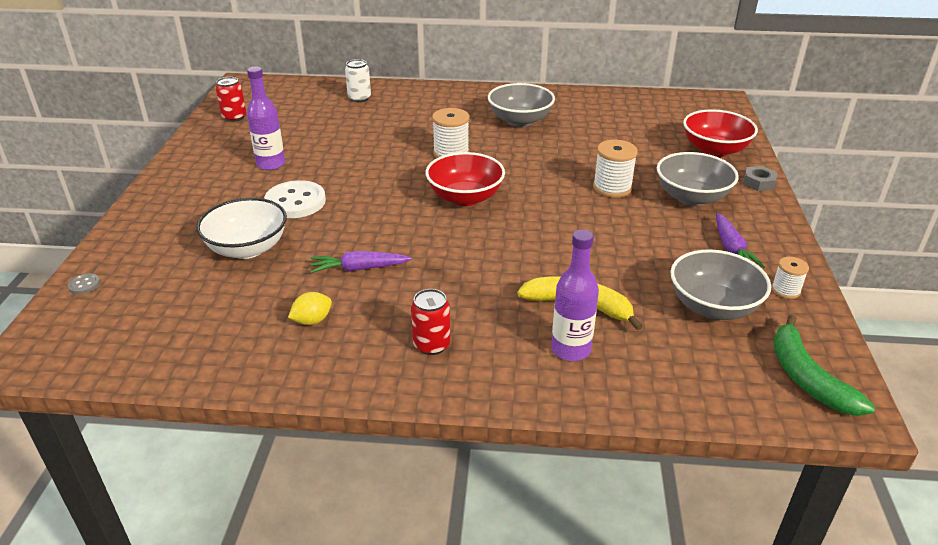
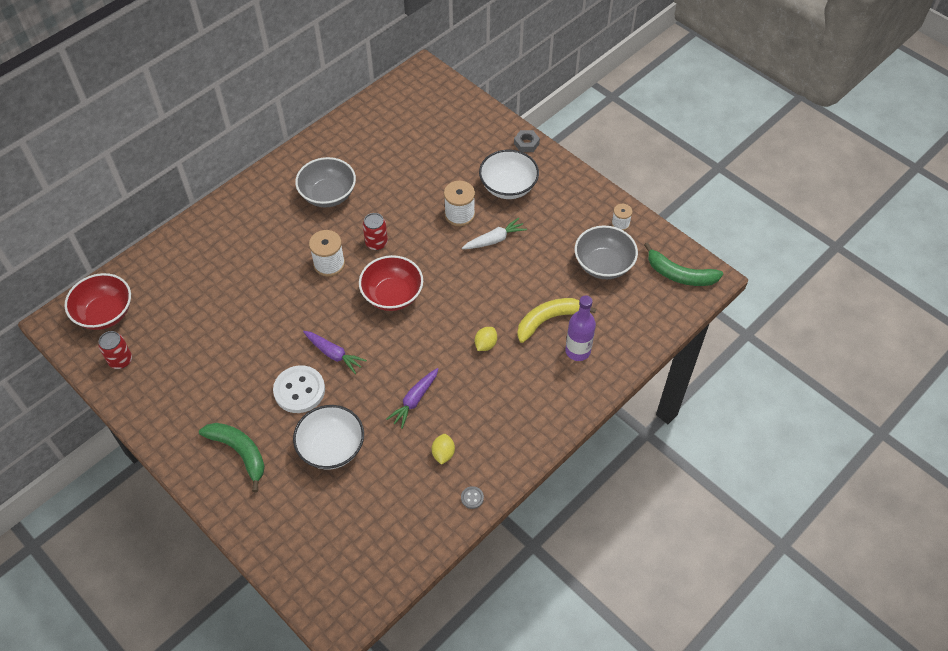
camera: 50 degrees left, 20 degrees up
grey button [68,273,100,294] -> grey button moved to [461,486,484,509]
purple bottle [247,67,285,170] -> none
white can [345,59,371,102] -> none
red can [411,289,450,355] -> red can moved to [363,213,388,250]
grey bowl [657,152,739,206] -> white bowl [479,150,539,199]
red bowl [683,109,758,157] -> red bowl moved to [64,273,131,330]
purple carrot [716,213,765,268] -> purple carrot moved to [303,331,367,374]
none -> green banana [199,423,265,492]
none -> white carrot [462,218,527,249]
none -> yellow lemon [475,327,497,351]

